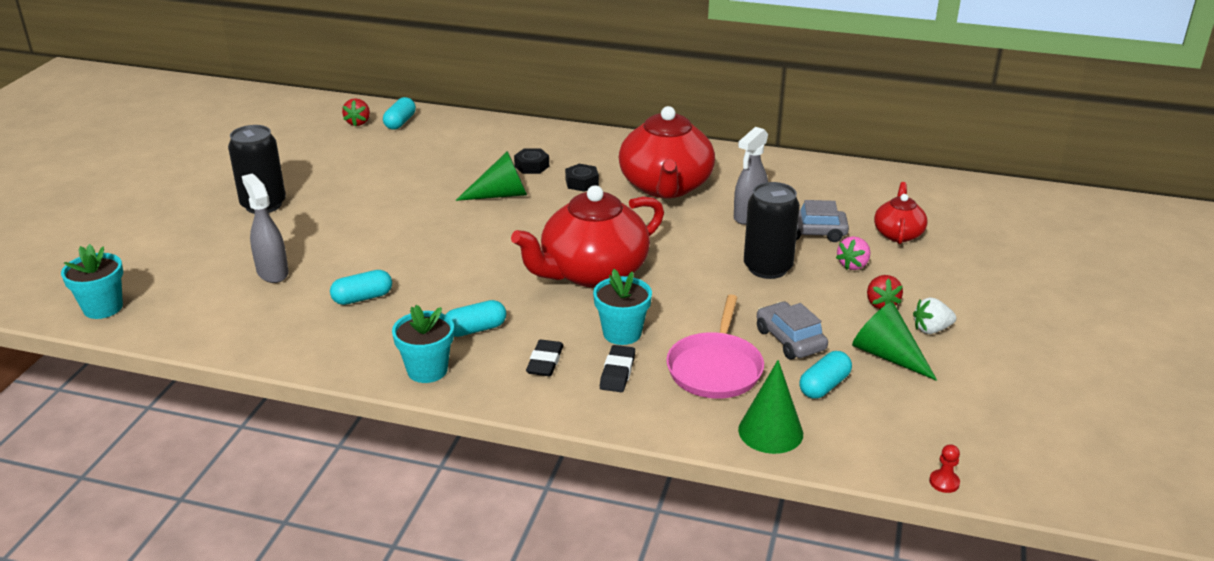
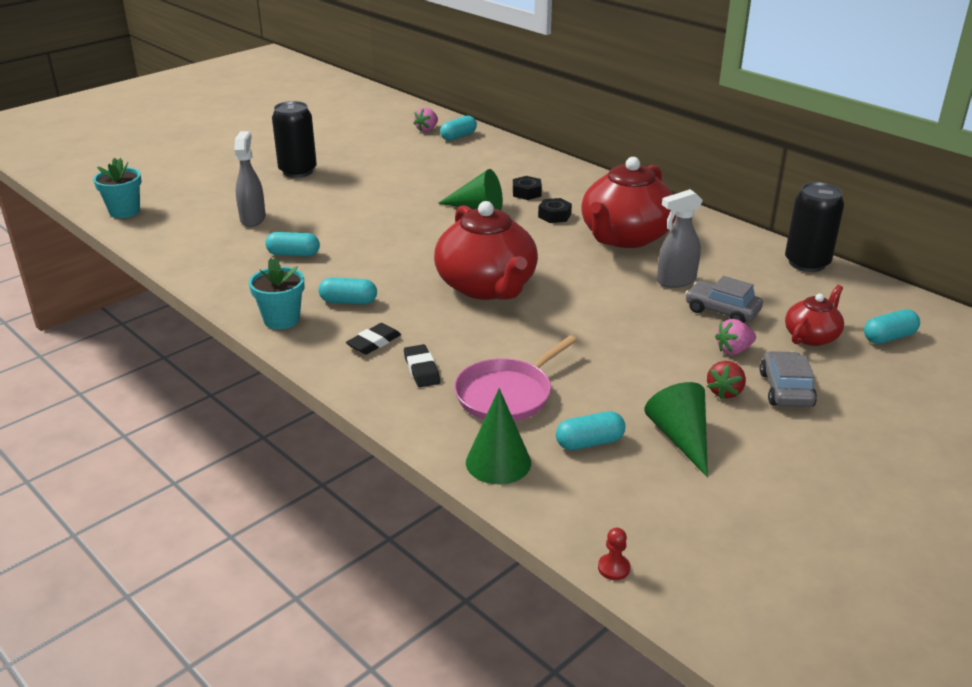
camera: 30 degrees right, 0 degrees up
red strawberry [342,98,370,126] -> pink strawberry [413,108,438,132]
red teapot [511,186,664,288] -> red teapot turned 105 degrees counterclockwise [434,201,538,300]
turquoise flower pot [593,269,652,345] -> none
black eraser [600,345,635,392] -> black eraser turned 60 degrees counterclockwise [404,344,440,387]
black can [744,182,800,279] -> black can moved to [785,182,844,272]
grey car [757,302,828,359] -> grey car moved to [760,351,817,407]
white strawberry [913,297,956,334] -> none
none -> turquoise capsule [864,309,920,344]

